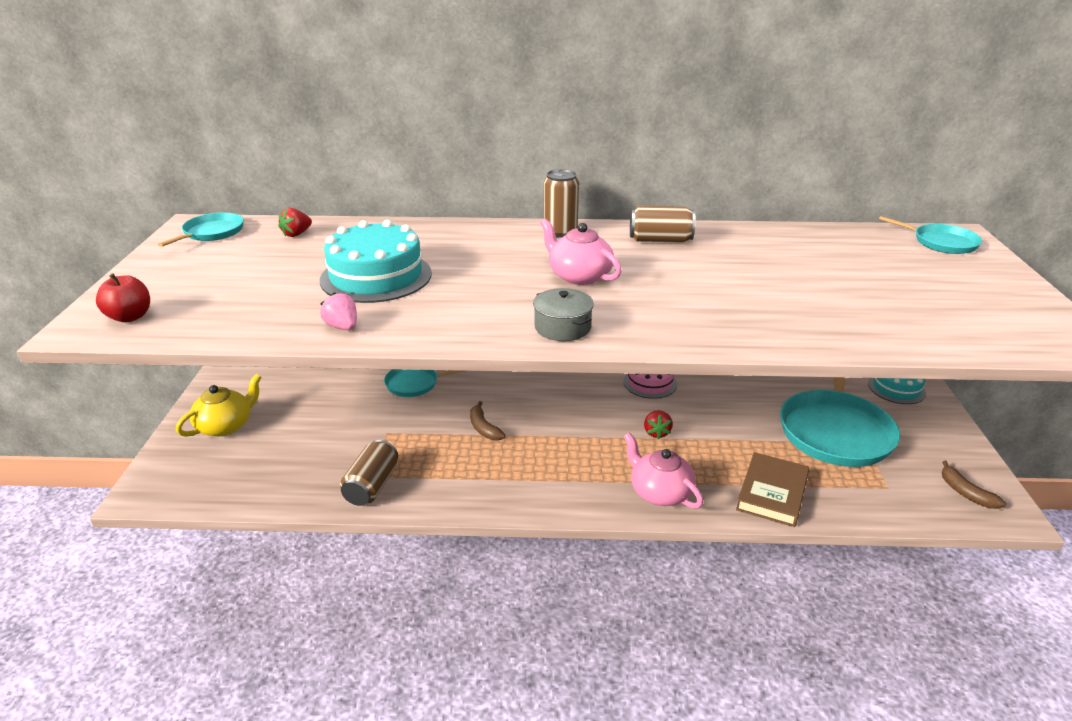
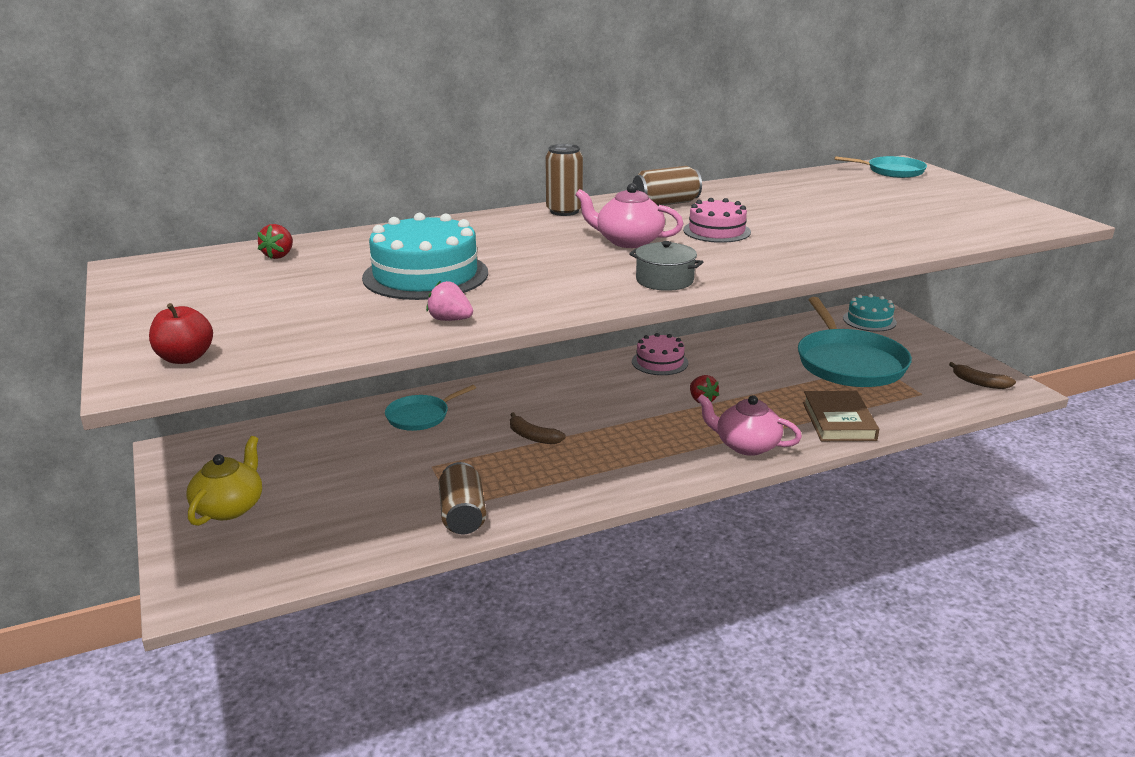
camera: 25 degrees left, 5 degrees down
turquoise pan [158,213,244,247] -> none
none -> pink cake [683,198,751,243]

